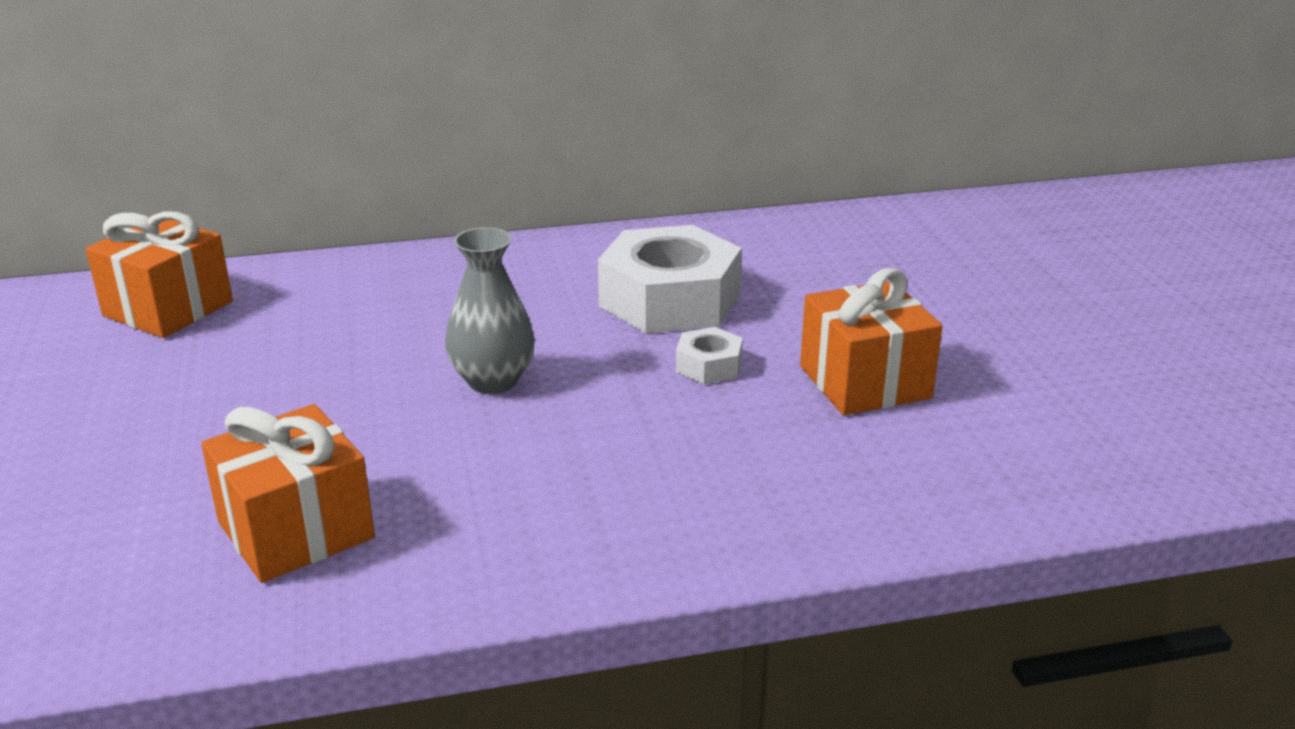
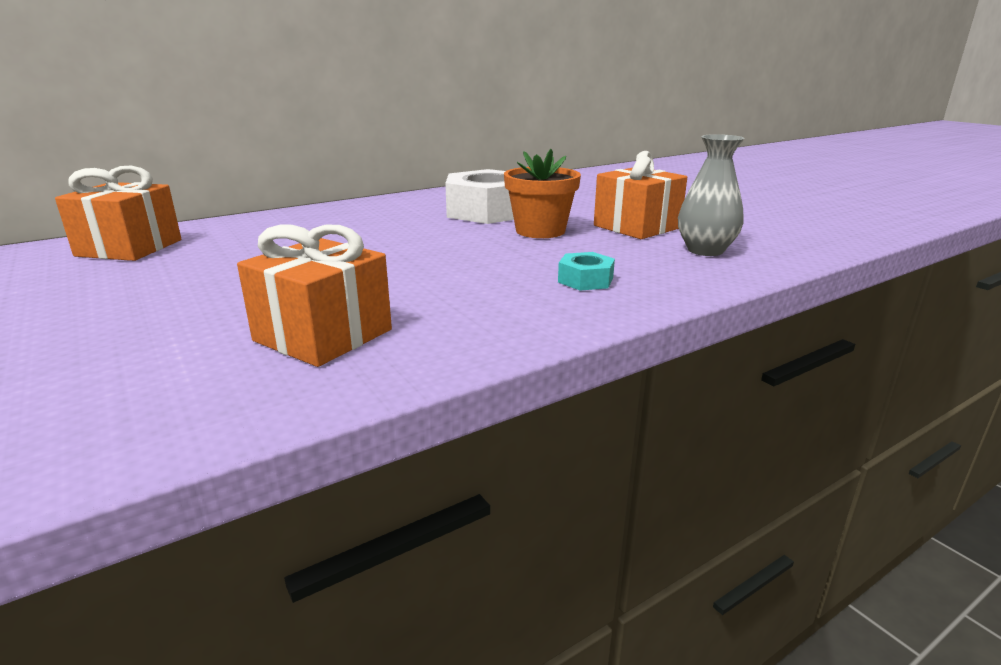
camera: 20 degrees left, 5 degrees down
grey vase [445,227,535,394] -> grey vase moved to [678,134,745,256]
white nut [676,327,743,384] -> orange flower pot [504,149,581,238]
none -> turquoise nut [558,252,615,291]

